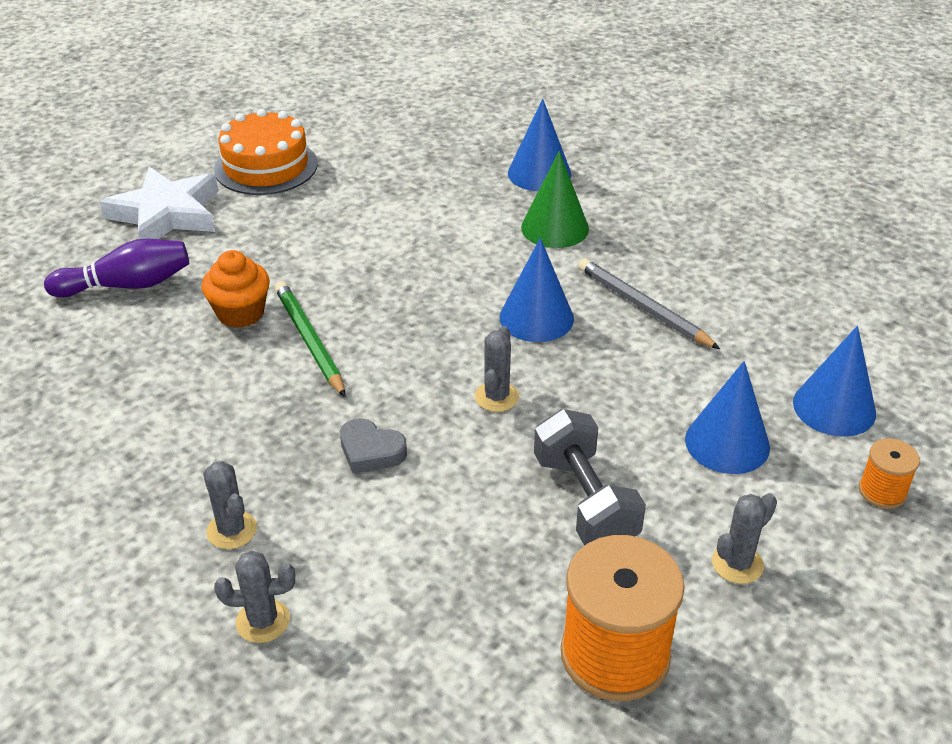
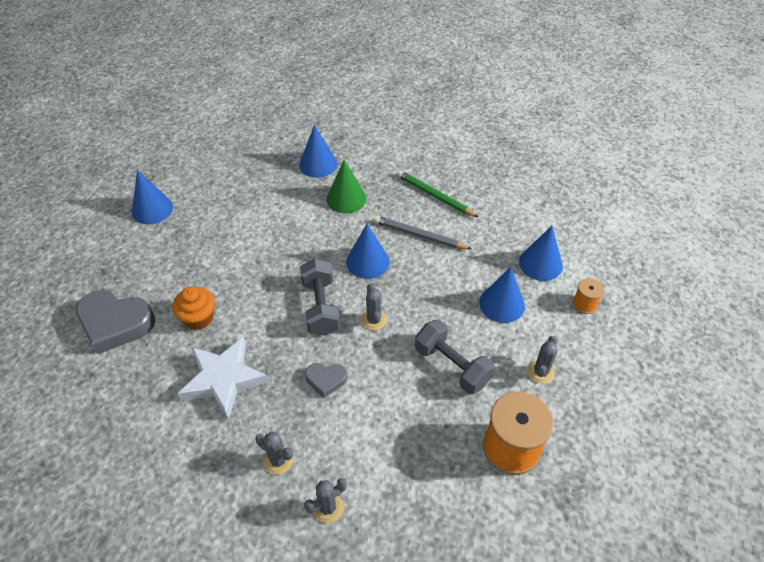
camera: 25 degrees left, 10 degrees up
purple bowling pin [44,239,189,297] -> grey heart [76,290,155,354]
white star [100,167,218,239] -> white star moved to [178,337,268,420]
orange cake [214,109,318,195] -> blue cone [132,170,173,224]
green pencil [275,281,346,397] -> green pencil moved to [397,170,478,217]
none -> grey dumbbell [300,258,340,336]

